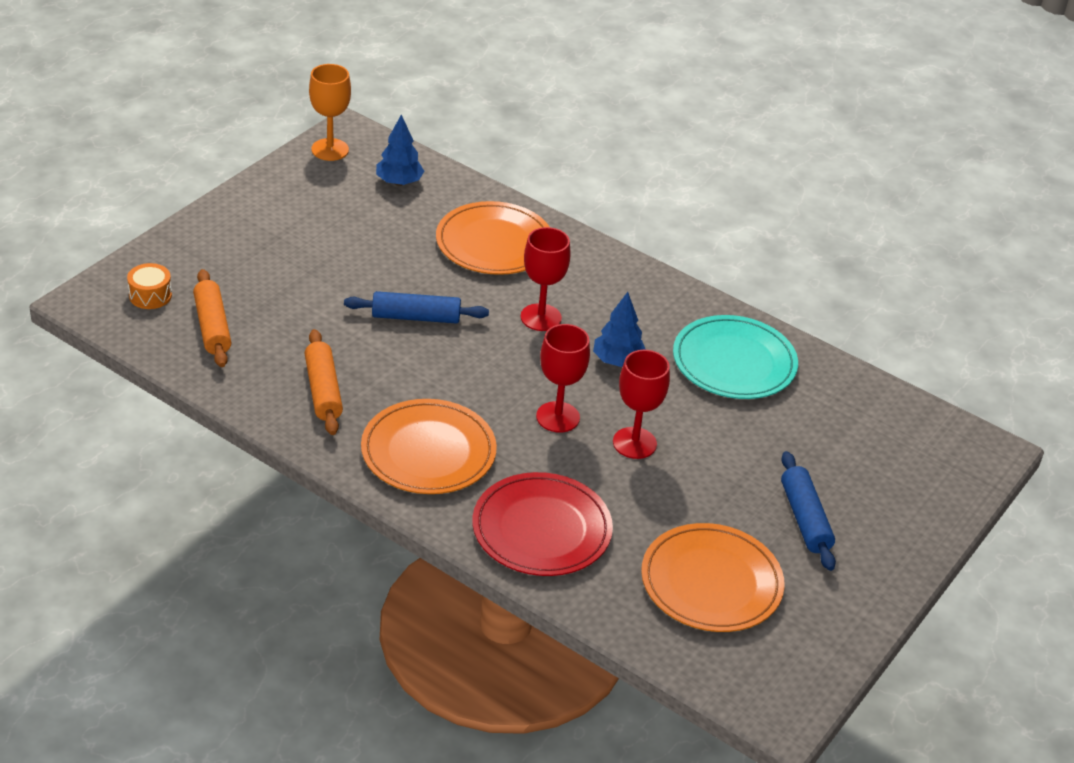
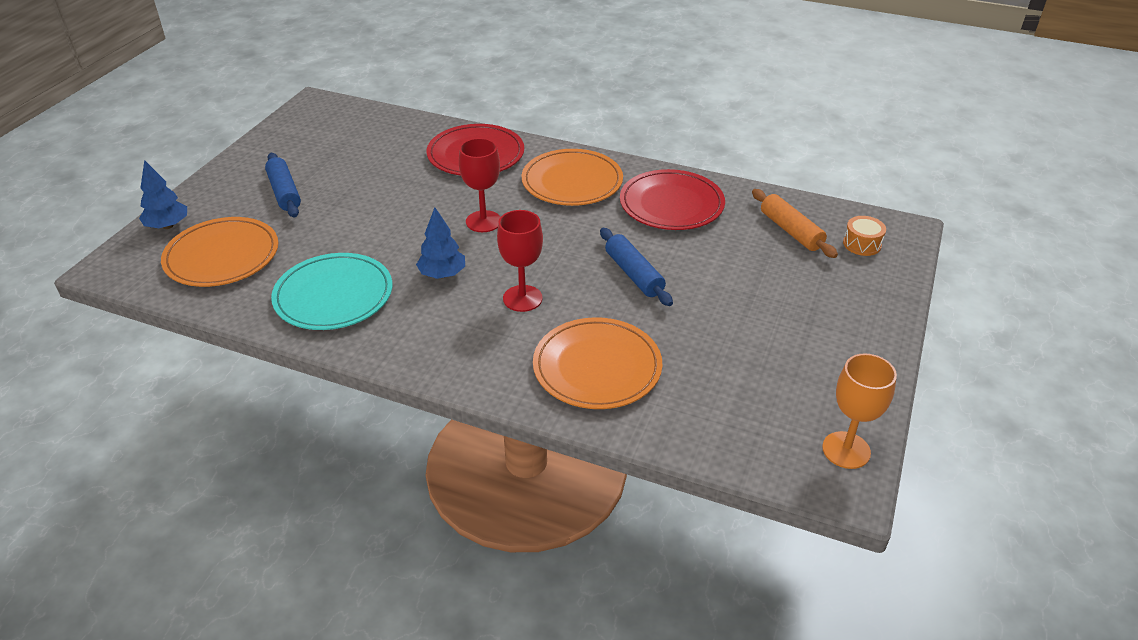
camera: 170 degrees right, 0 degrees up
orange rolling pin [304,329,343,435] -> red plate [620,169,725,230]
blue rolling pin [344,291,489,324] -> blue rolling pin turned 75 degrees clockwise [600,228,673,306]
blue tree [376,114,425,186] -> blue tree moved to [139,160,187,229]
red goblet [613,350,670,459] -> none
orange plate [641,523,785,632] -> orange plate moved to [161,217,278,287]

